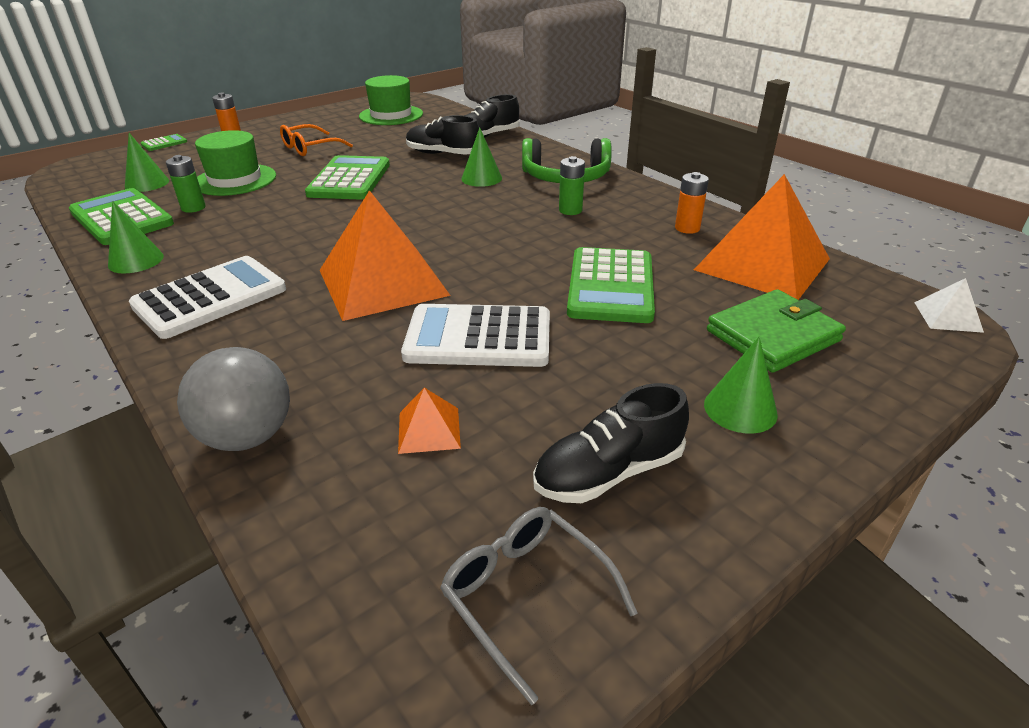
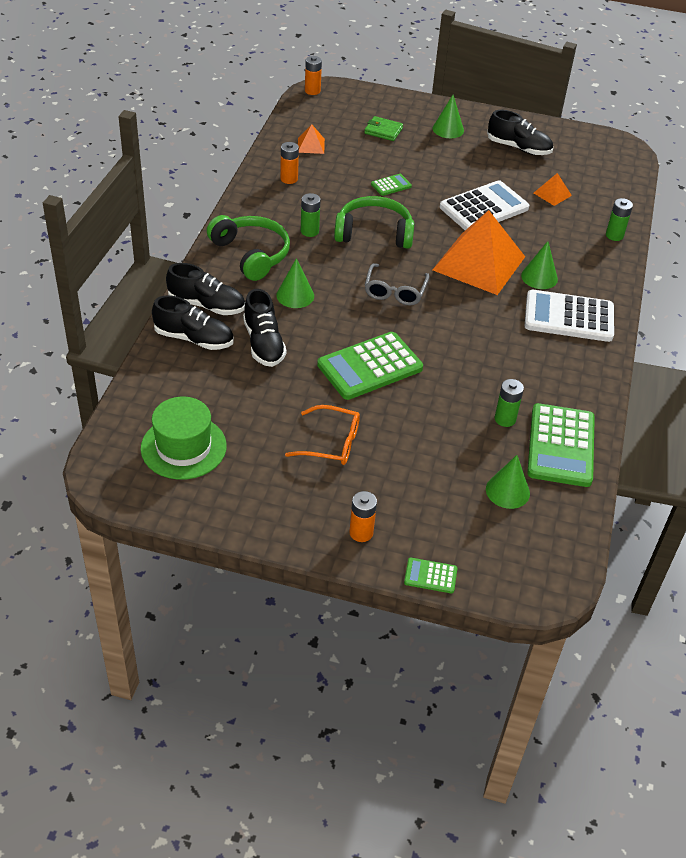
camera: 130 degrees left, 10 degrees up
green cone [108,201,164,274] -> green cone moved to [521,241,558,289]
grey ball [177,347,290,451] -> green battery [606,198,633,241]
green hat [195,130,276,196] -> none
white calculator [401,304,550,367] -> white calculator turned 90 degrees counterclockwise [440,180,529,230]
grey glasses [440,507,638,705] -> grey glasses moved to [365,263,429,306]
green calculator [567,247,655,323] -> green calculator [371,174,412,196], size x0.46
orange pyramid [694,174,830,300] -> orange pyramid [298,124,325,154], size x0.42
green wallet [707,289,846,373] -> green wallet [364,116,403,141], size x0.61
white pyramid [914,278,984,333] -> orange battery [305,56,322,95]
none -> black shoe [166,263,245,315]
none -> green headphones [334,196,414,249]

